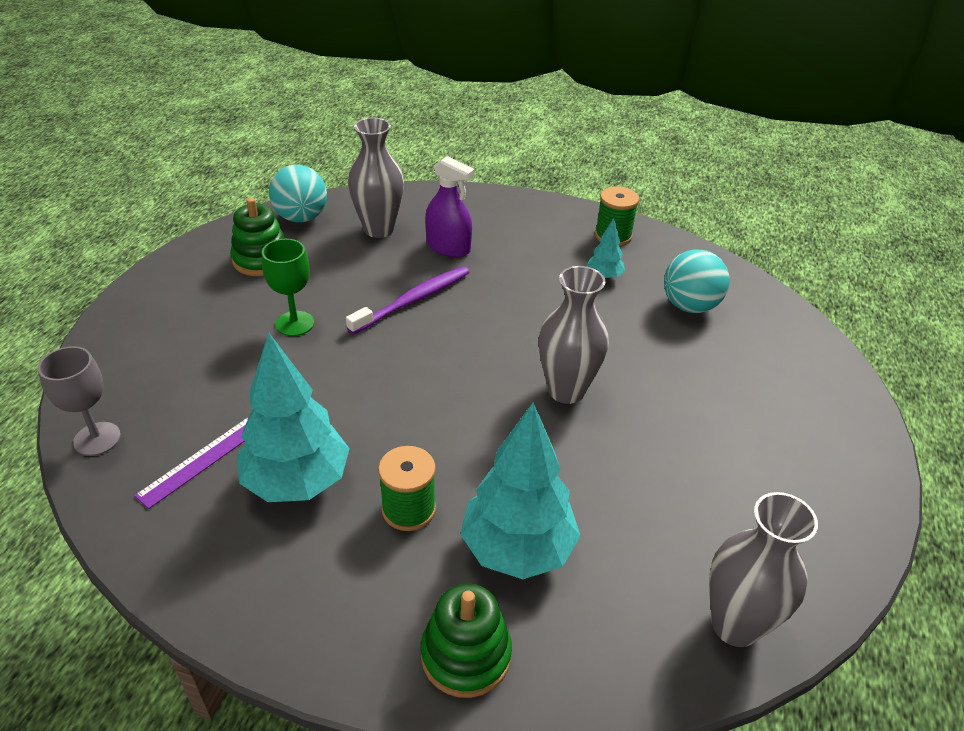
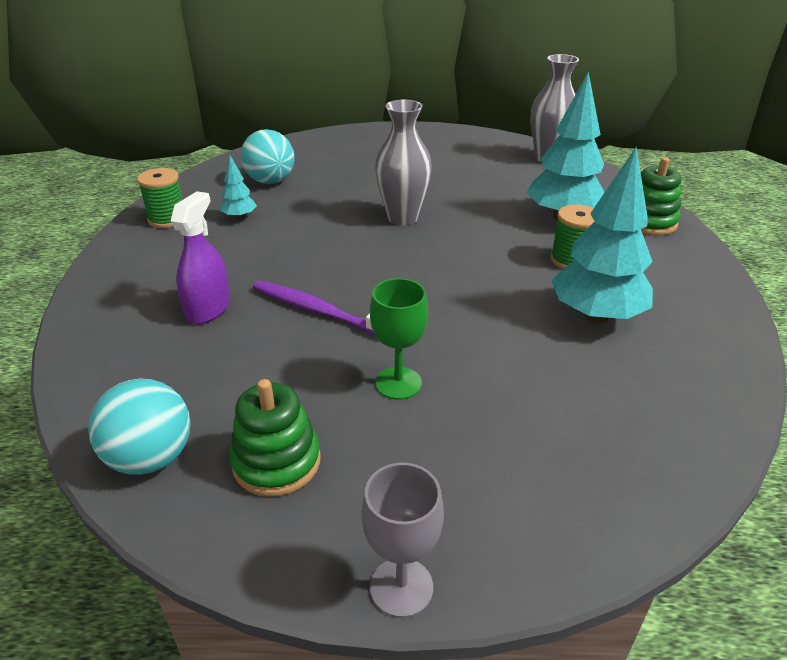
camera: 105 degrees left, 5 degrees down
grey goblet [38,346,121,456] -> grey goblet moved to [361,463,444,618]
purple ruler [134,417,248,509] -> none
grey vase [348,118,404,238] -> none

